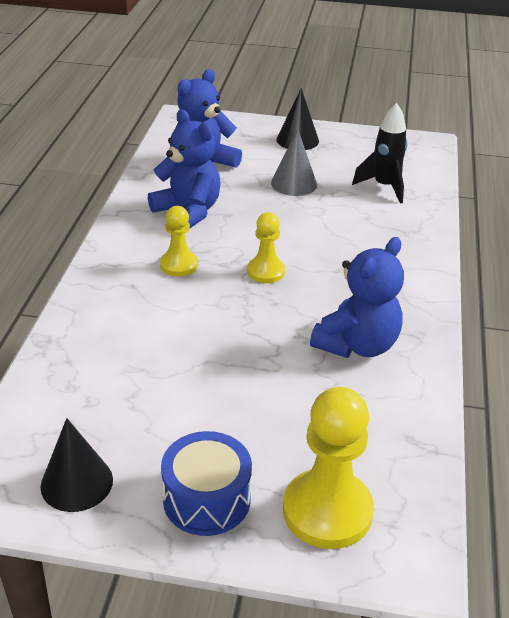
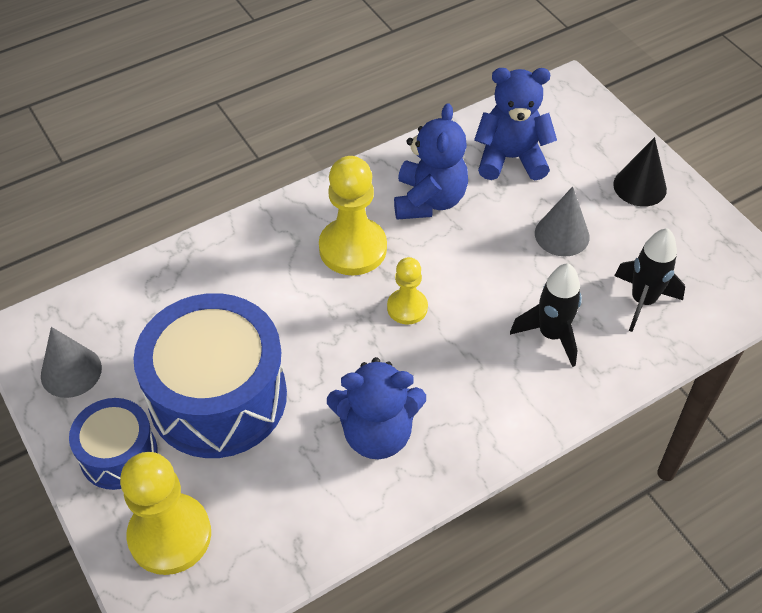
camera: 50 degrees right, 15 degrees up
black cone [40,418,113,512] -> grey cone [41,327,102,398]
yellow pawn [160,206,198,277] -> yellow pawn [319,156,387,275], size x1.74
none -> blue drum [133,293,287,458]
none -> black rocket [510,263,582,367]

